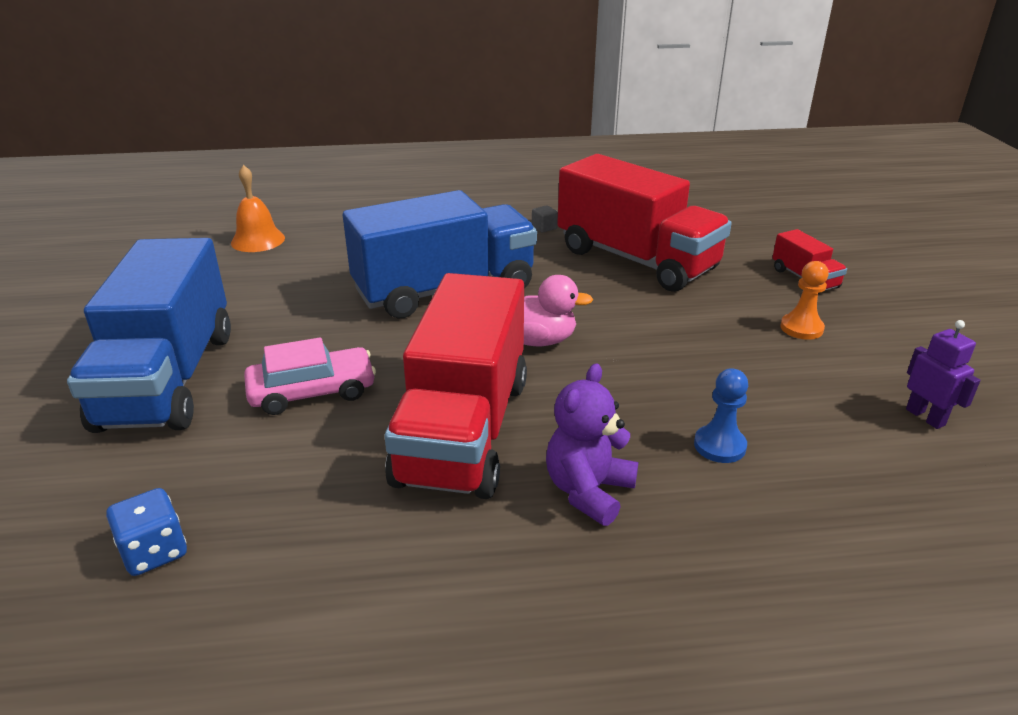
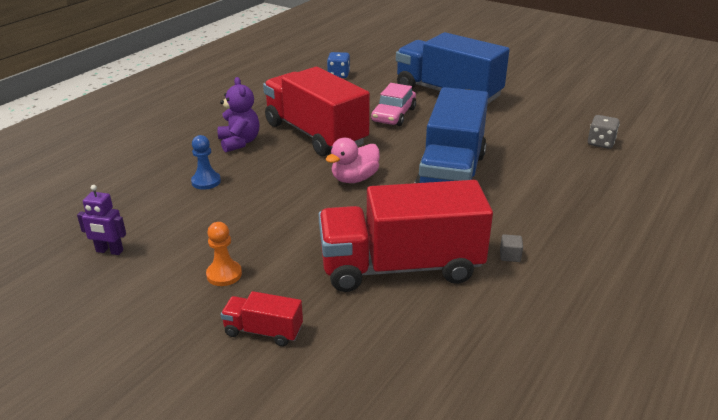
camera: 130 degrees right, 0 degrees up
orange bell [231,165,285,252] -> grey dice [588,115,620,149]

